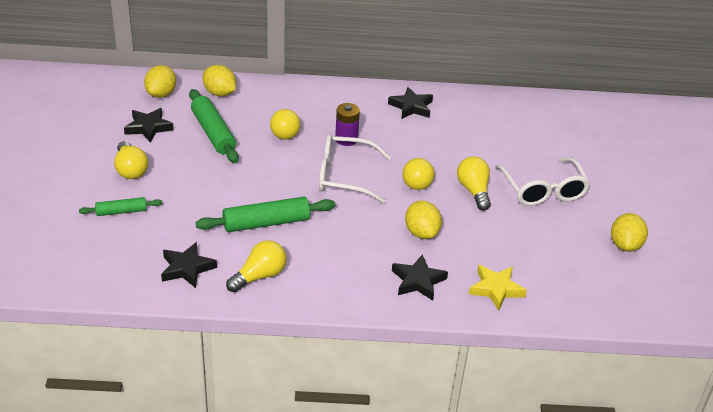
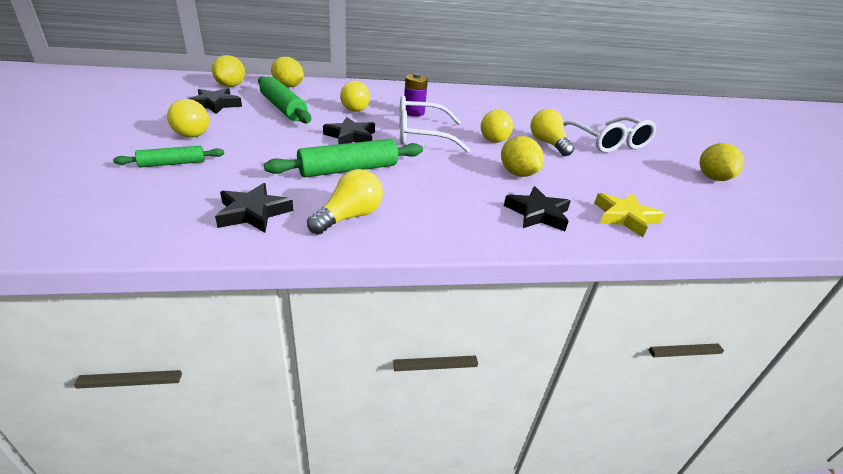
camera: 10 degrees left, 5 degrees down
black star [388,87,433,119] -> black star moved to [323,117,375,144]

